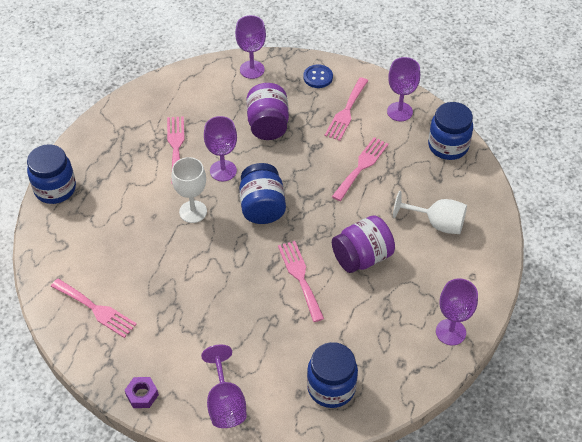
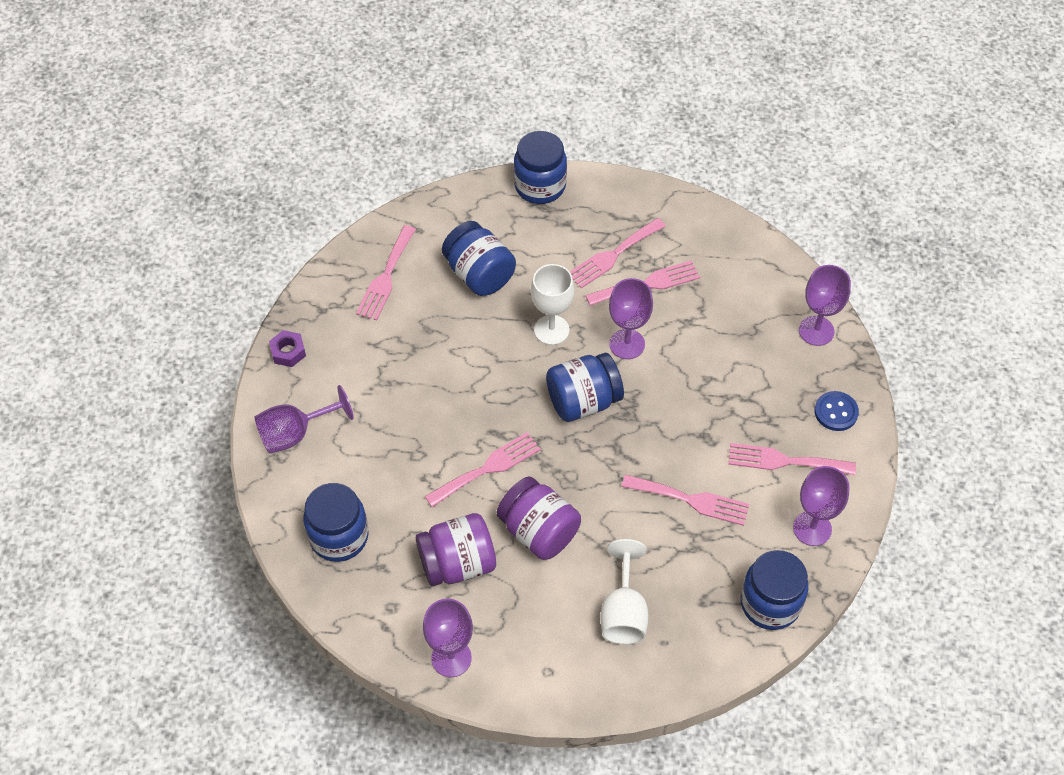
camera: 75 degrees right, 5 degrees up
purple jar [246,83,289,140] -> purple jar moved to [416,513,496,586]
none -> blue jar [442,221,516,296]
none -> pink fork [570,218,666,289]

